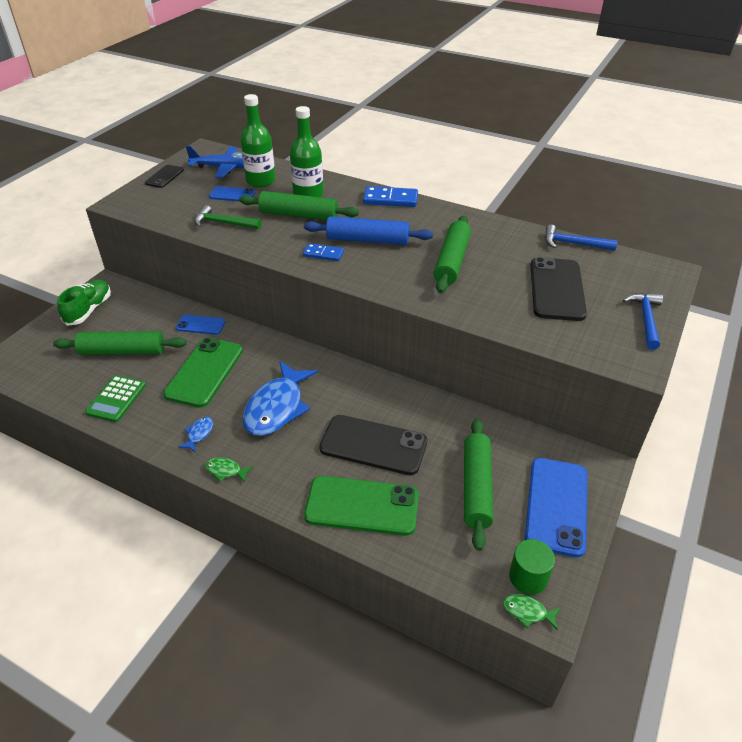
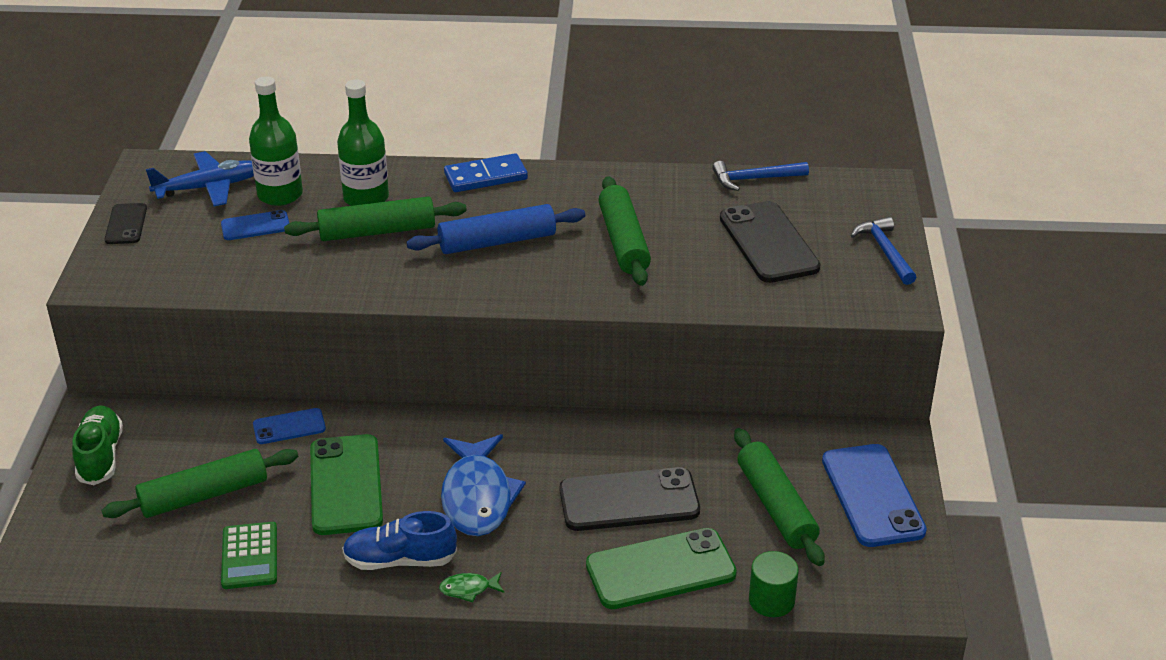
camera: 25 degrees left, 5 degrees down
blue fish [178,417,213,453] -> blue shoe [342,511,457,570]
green hammer [194,205,261,229] -> none
blue domino [303,243,344,261] -> none
green fish [503,594,561,630] -> none
green cylinder [509,539,555,595] -> green cylinder moved to [749,551,799,617]

